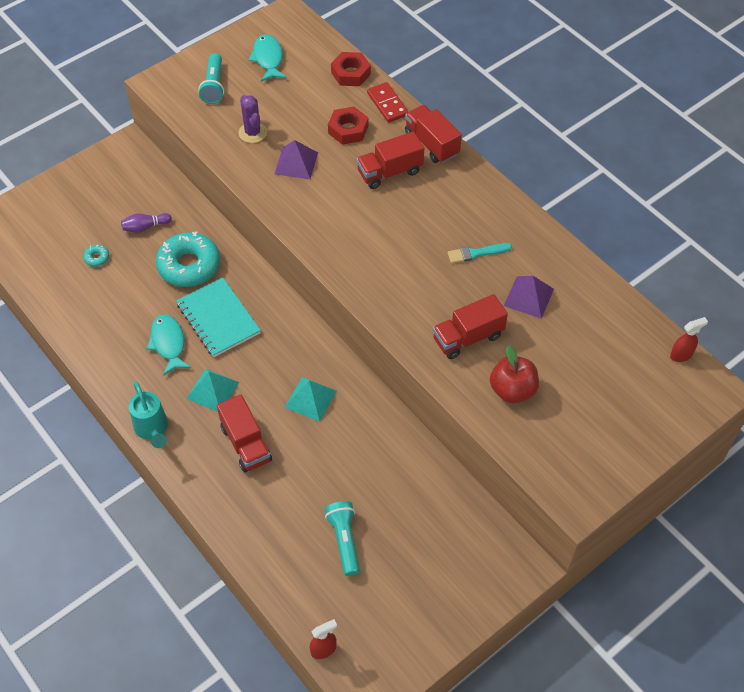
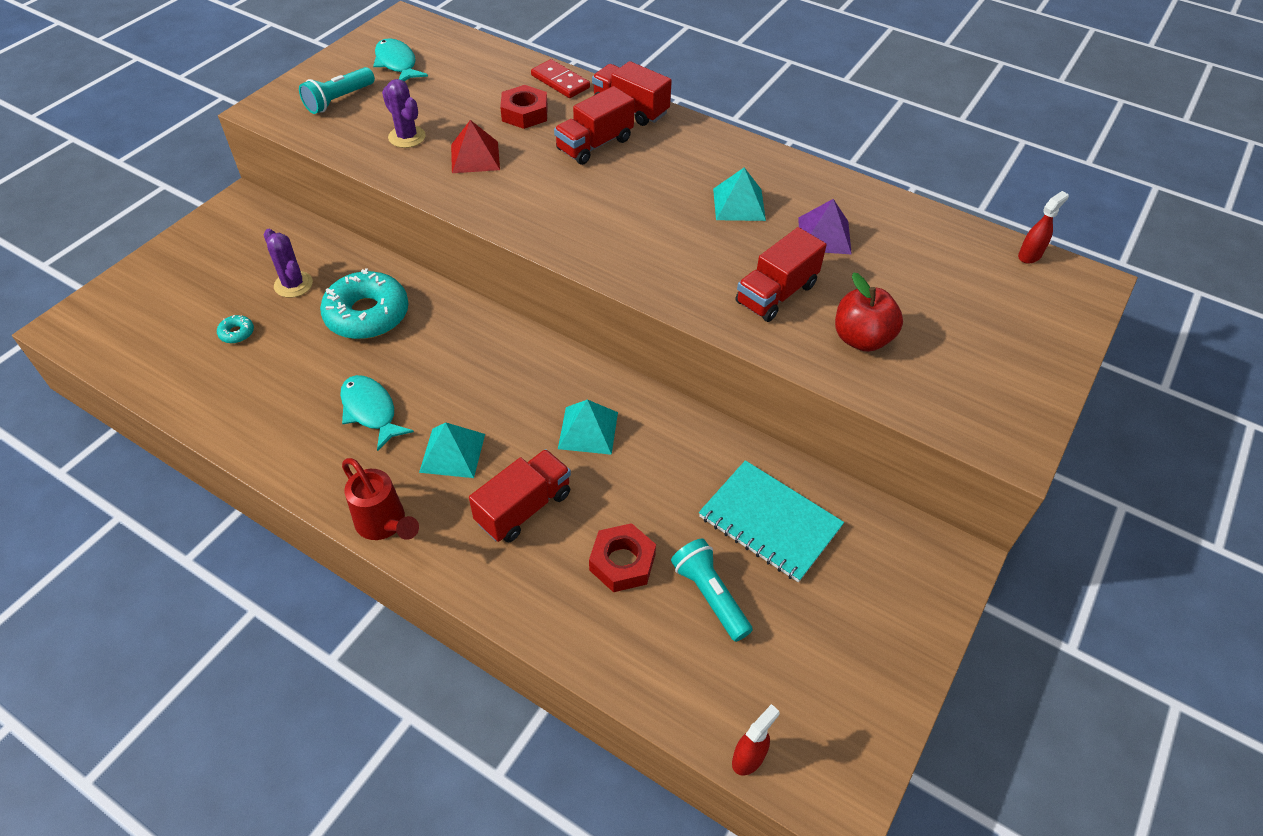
camera: 20 degrees left, 5 degrees down
purple bowling pin [121,213,172,233] -> purple cactus [264,229,313,298]
turquoise watering can [129,381,168,448] -> red watering can [342,458,419,540]
turquoise notebook [176,277,261,357] -> turquoise notebook moved to [699,460,844,582]
turquoise flashlight [198,53,224,104] -> turquoise flashlight turned 60 degrees clockwise [299,67,375,114]
red truck [217,395,272,473] -> red truck turned 90 degrees counterclockwise [469,449,571,542]
purple pyramid [275,140,318,179] -> red pyramid [451,120,500,173]
red nut [331,52,371,86] -> red nut moved to [589,523,656,592]
turquoise brush [448,243,512,263] -> turquoise pyramid [713,167,766,221]

